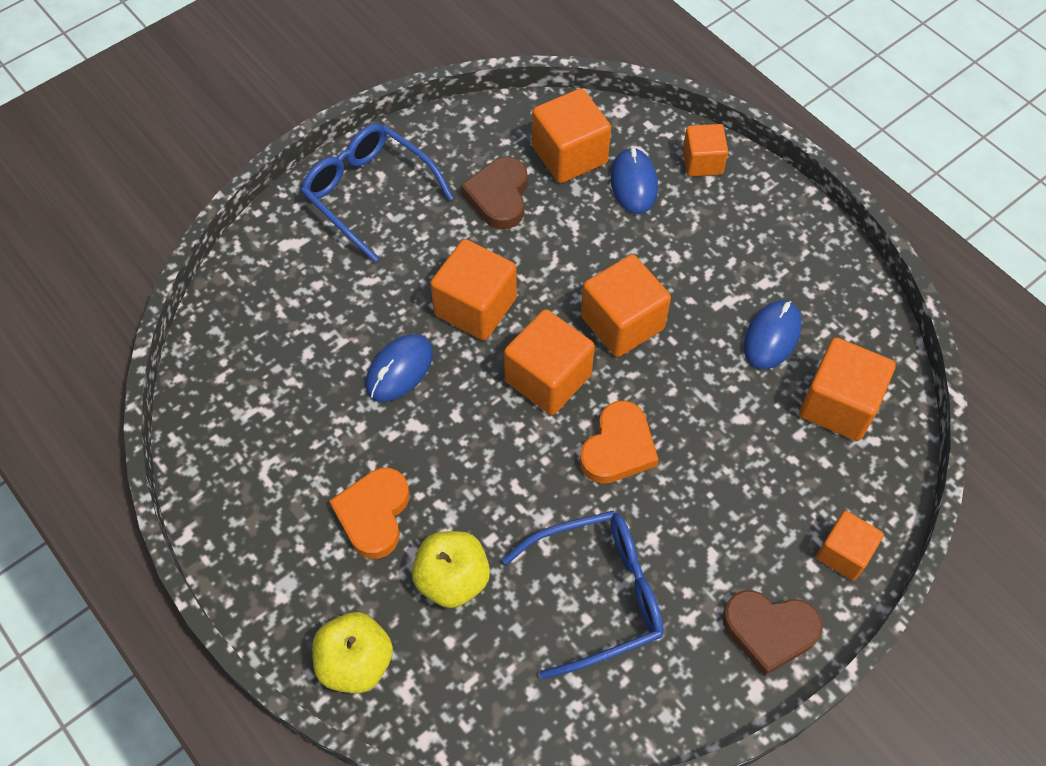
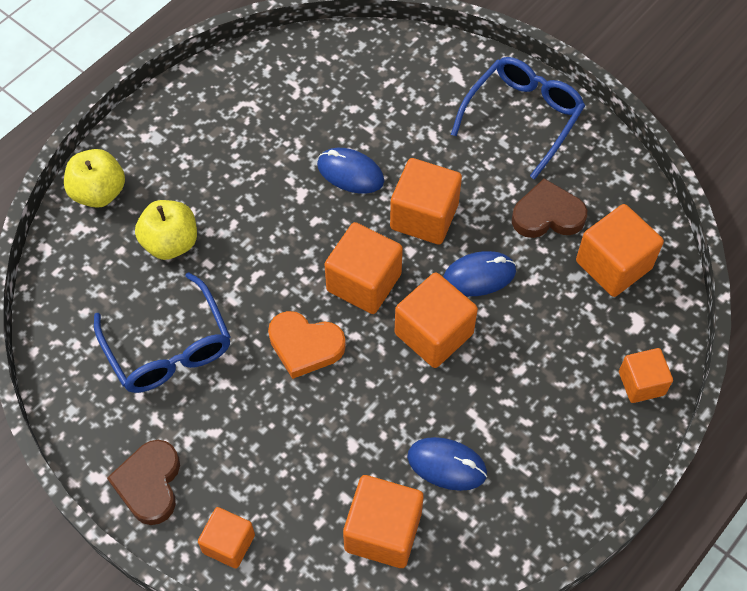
camera: 80 degrees right, 0 degrees up
orange heart [329,468,409,559] -> none
blue mouse [610,147,658,214] -> blue mouse moved to [443,251,516,296]

